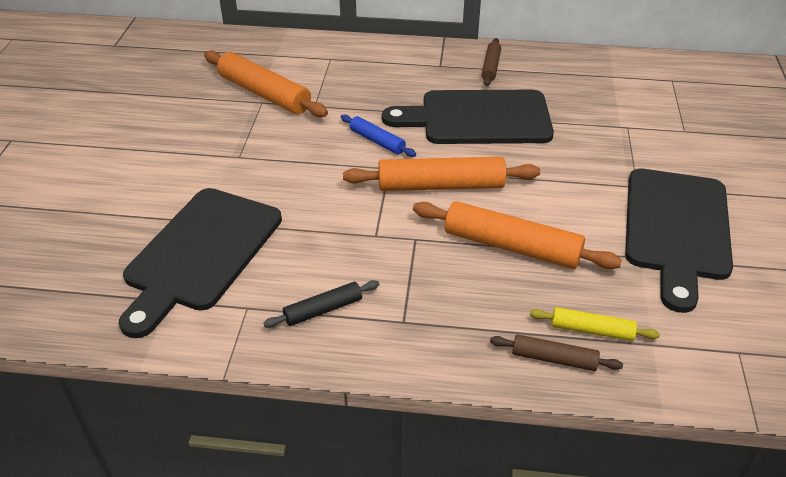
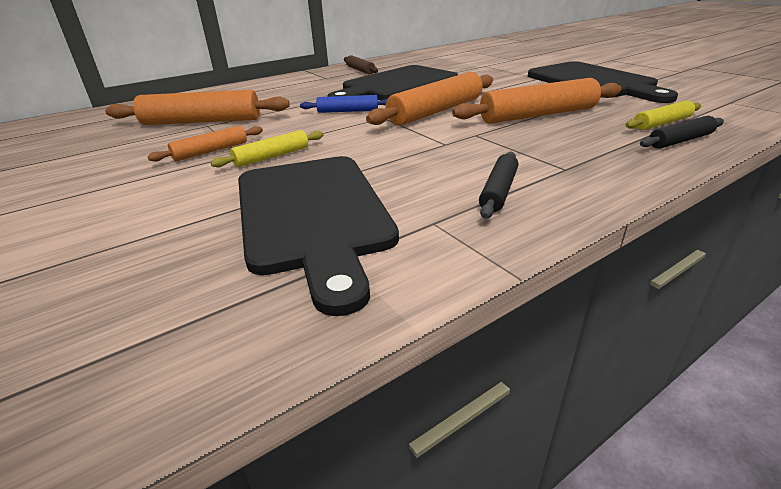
camera: 40 degrees left, 10 degrees down
brown rolling pin [490,334,623,371] -> black rolling pin [640,116,724,149]
none -> orange rolling pin [147,126,263,162]
none -> yellow rolling pin [210,130,323,167]

